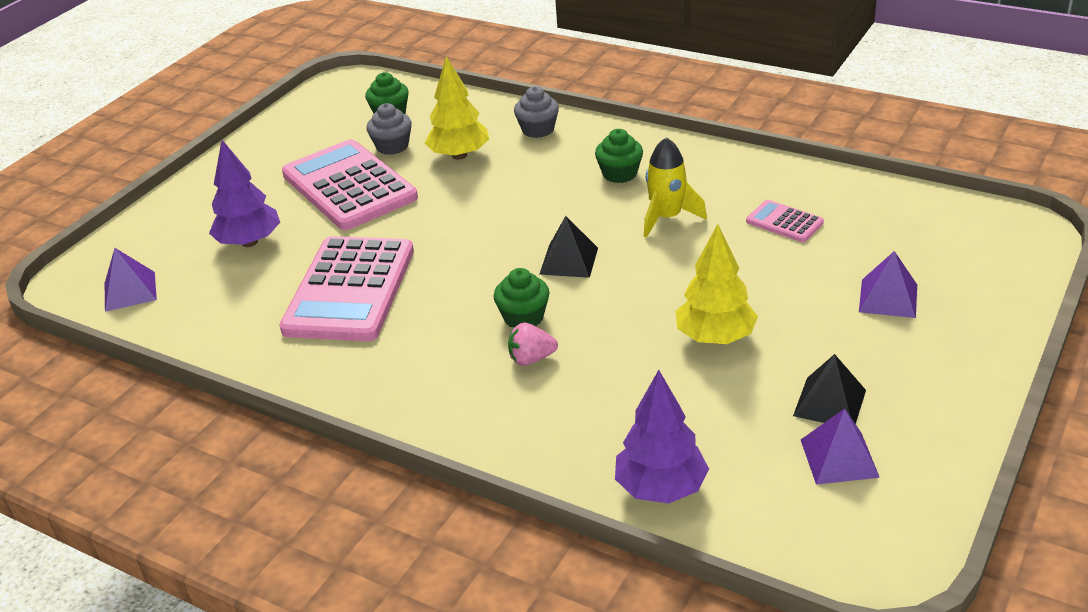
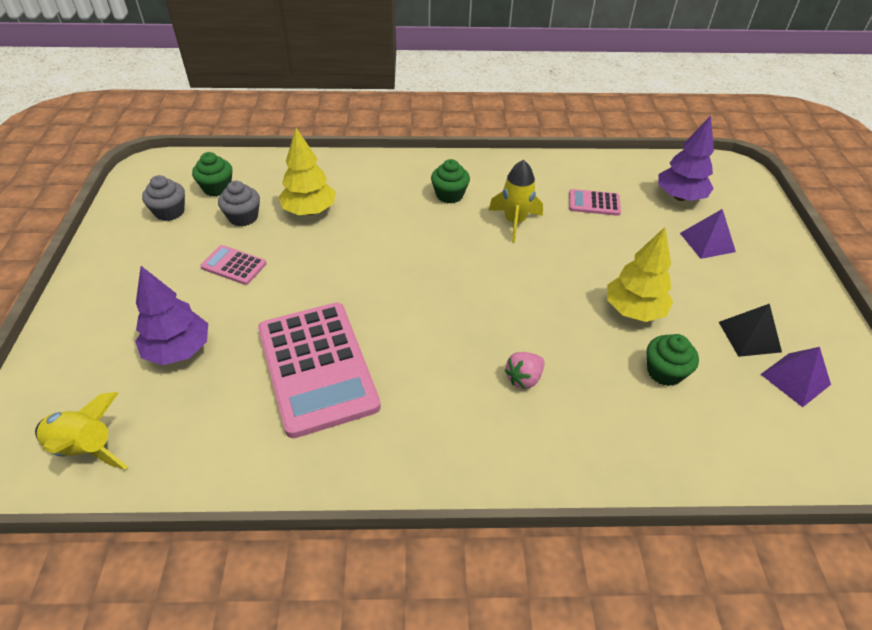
camera: 35 degrees left, 10 degrees up
purple pyramid [105,248,157,312] -> yellow rocket [35,392,128,470]
pink calculator [282,139,418,230] -> pink calculator [200,245,267,285], size x0.45
green cupcake [494,268,549,328] -> green cupcake moved to [647,334,699,386]
grey cupcake [514,86,559,138] -> grey cupcake moved to [142,175,185,221]
black pyramid [539,216,598,278] -> none
purple tree [615,370,709,504] -> purple tree moved to [658,116,714,201]

